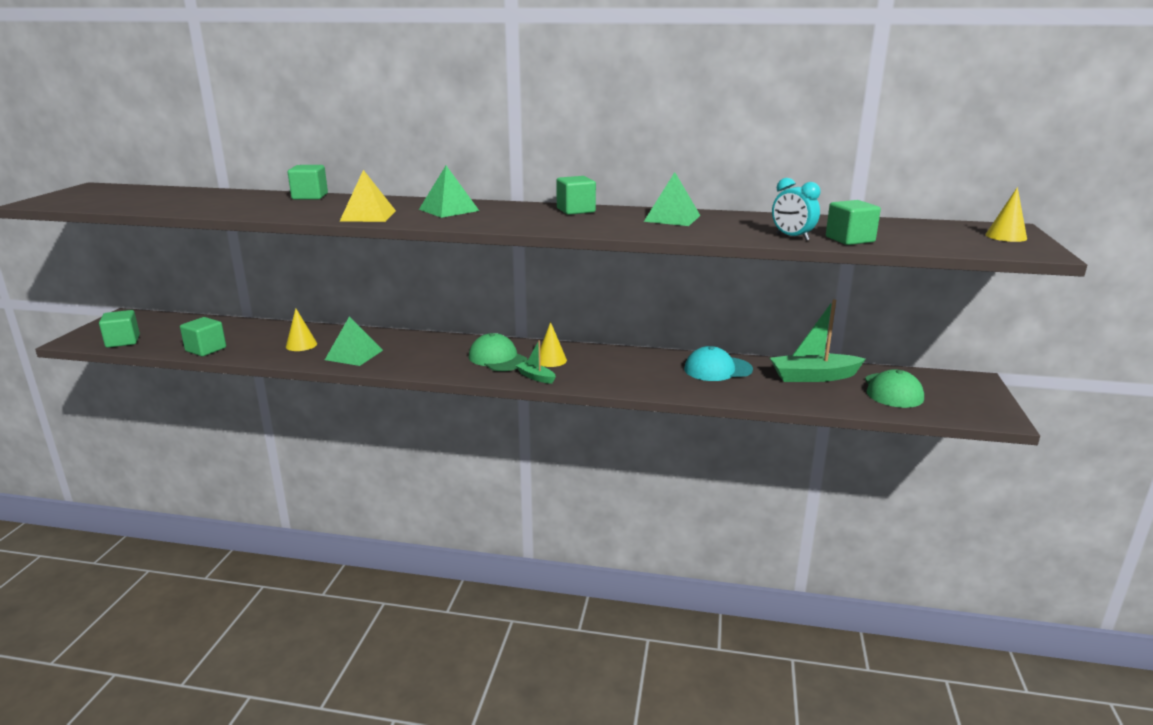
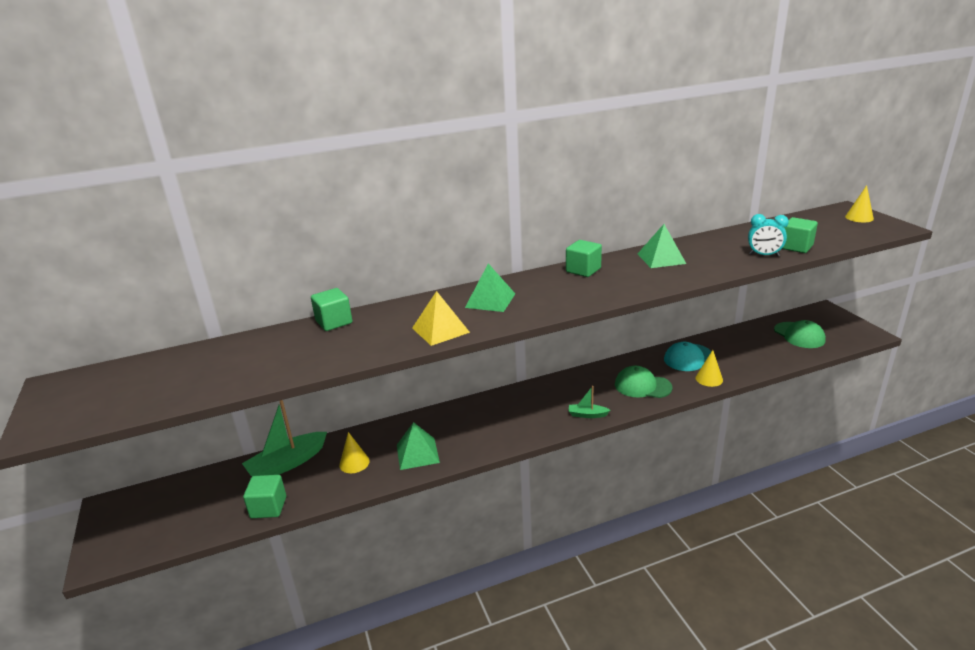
camera: 30 degrees left, 5 degrees up
green cube [99,310,140,348] -> none
green cap [469,333,527,371] -> green cap moved to [615,366,673,398]
yellow cone [540,322,567,367] -> yellow cone moved to [696,350,723,387]
green boat [770,299,866,382] -> green boat moved to [242,400,327,476]

